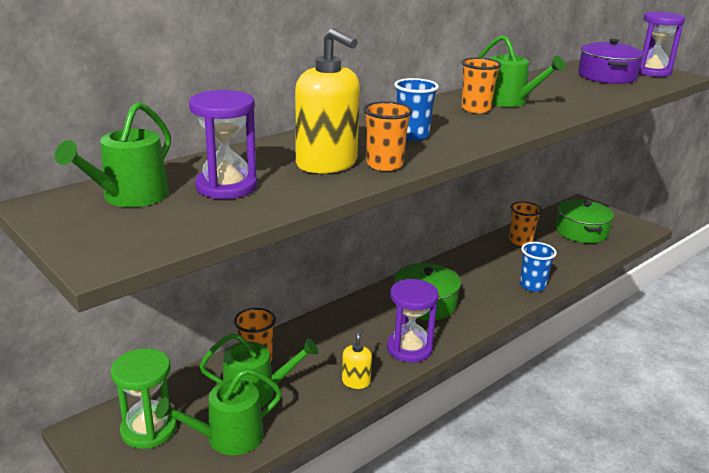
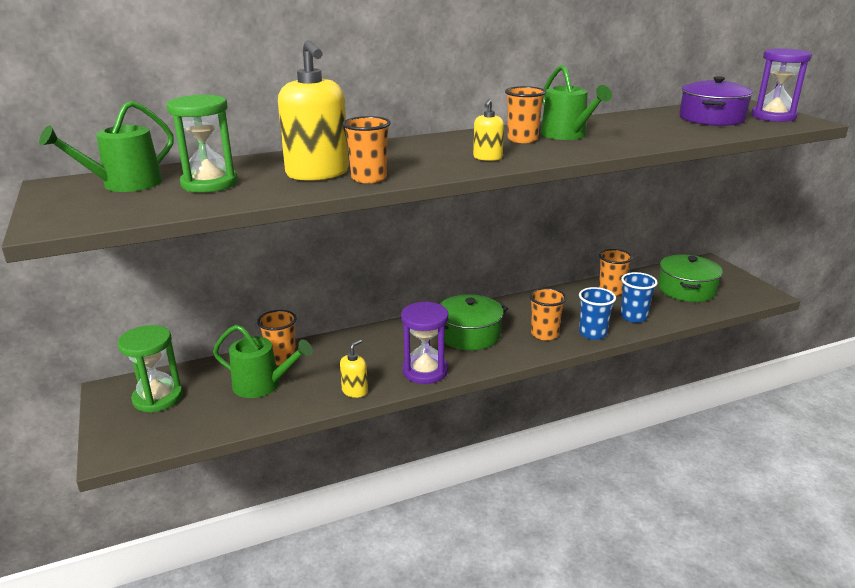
camera: 20 degrees right, 0 degrees up
green watering can [155,368,282,455] -> none
purple hourglass [189,90,257,199] -> green hourglass [166,95,238,193]
blue cup [394,78,439,141] -> blue cup moved to [621,272,658,323]
none -> yellow soap dispenser [473,99,504,161]
none -> orange cup [529,288,566,340]

